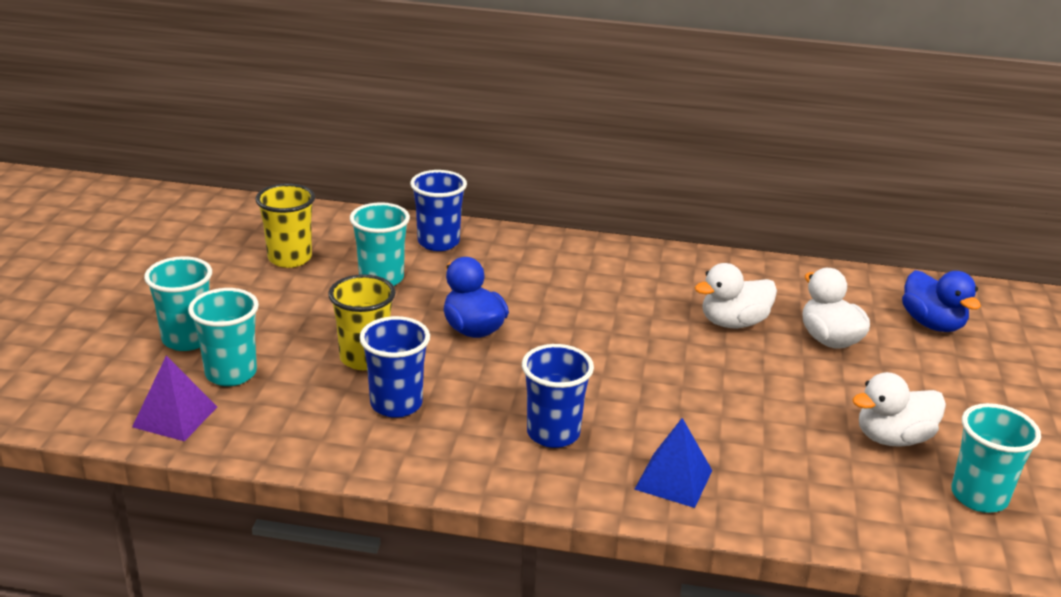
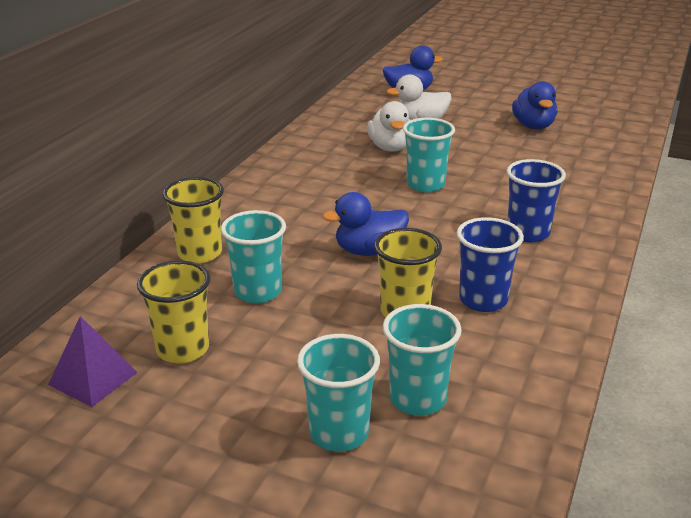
camera: 75 degrees left, 0 degrees up
purple pyramid [132,356,217,442] -> purple pyramid moved to [48,316,138,407]
blue cup [410,170,467,251] -> yellow cup [162,177,224,264]
blue pyramid [635,418,713,508] -> none
white duck [852,372,946,447] -> blue duck [512,81,557,130]
turquoise cup [951,403,1041,513] -> turquoise cup moved to [403,118,455,192]

